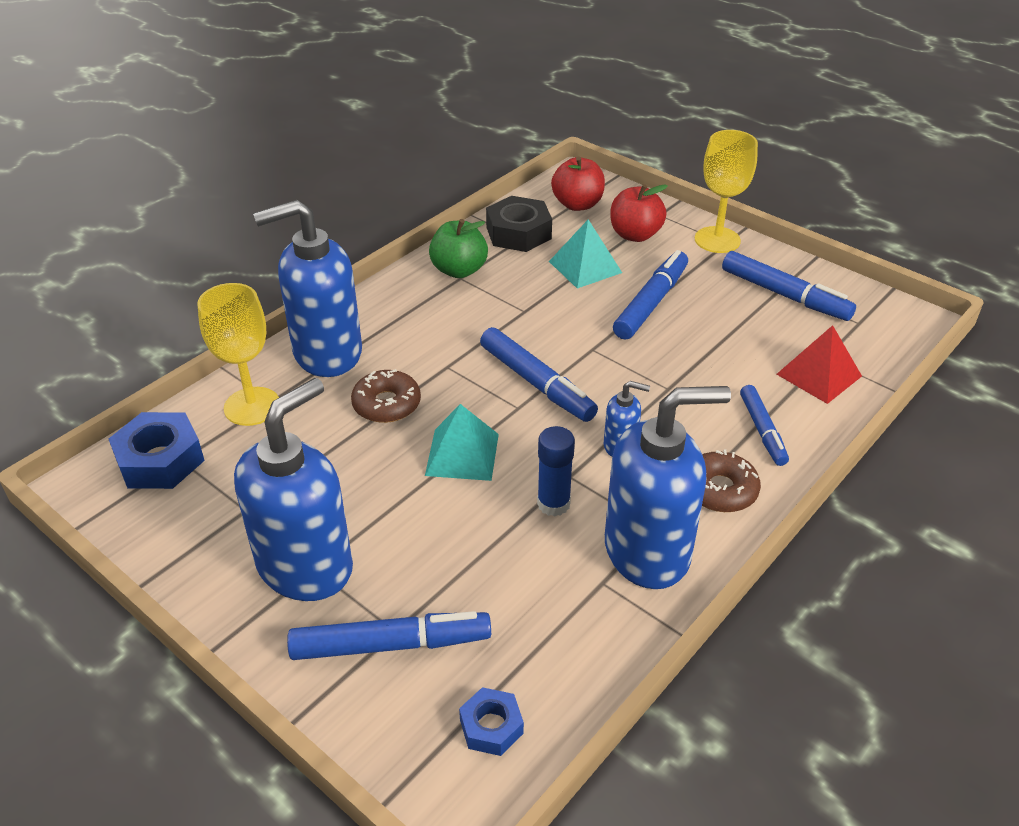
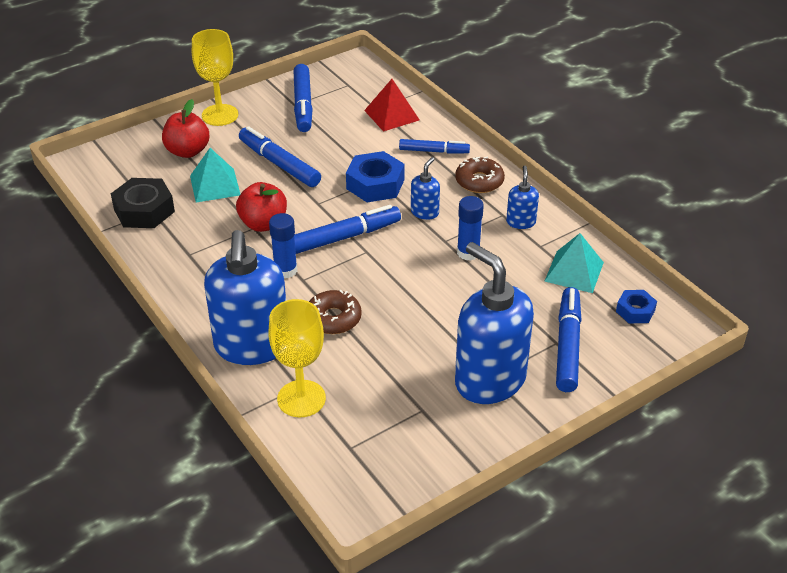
camera: 75 degrees left, 0 degrees up
blue nut [109,412,205,489] -> blue nut moved to [346,151,405,202]
turquoise pyramid [425,404,499,481] -> turquoise pyramid moved to [545,233,604,293]
green apple [429,219,488,278] -> none
red apple [551,156,605,211] -> red apple moved to [236,182,287,232]
blue soap dispenser [605,386,731,589] -> blue soap dispenser [506,166,539,229], size x0.44
blue marker [722,251,856,321] -> blue marker turned 120 degrees clockwise [294,64,313,132]
none -> blue glue stick [269,213,297,278]

